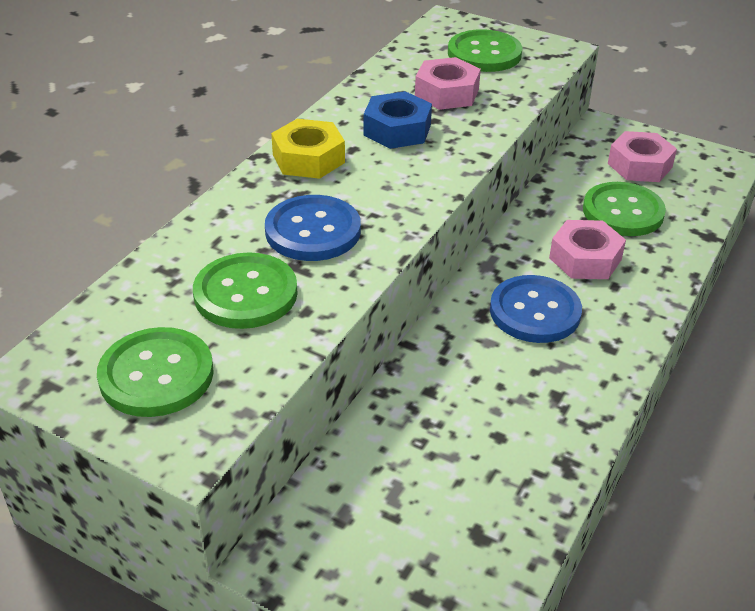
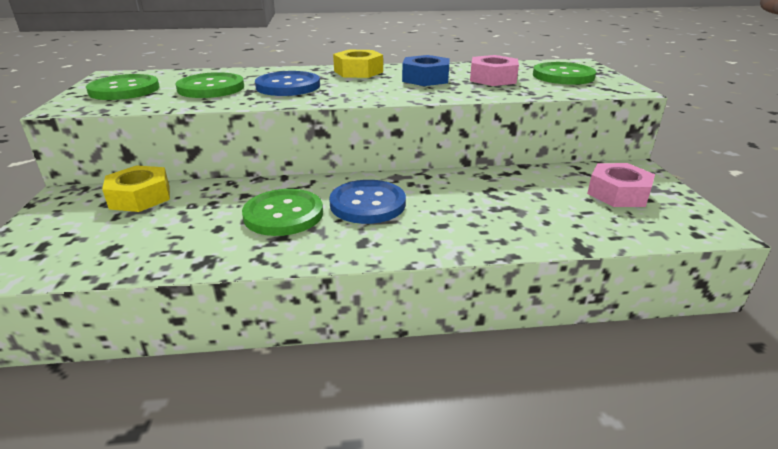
camera: 55 degrees right, 10 degrees down
pink nut [549,220,626,279] -> none
green button [583,182,666,236] -> green button moved to [242,189,323,236]
none -> yellow nut [102,165,170,212]

